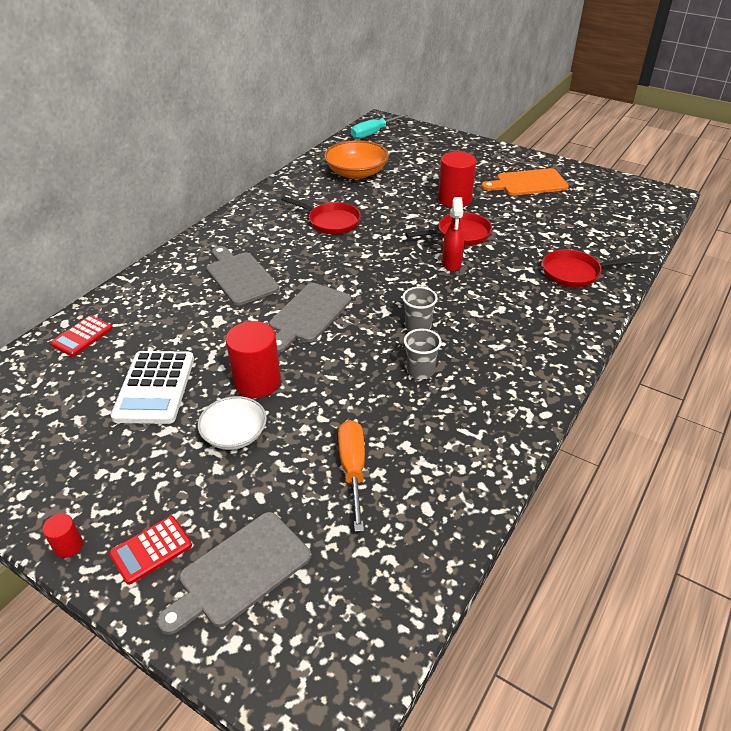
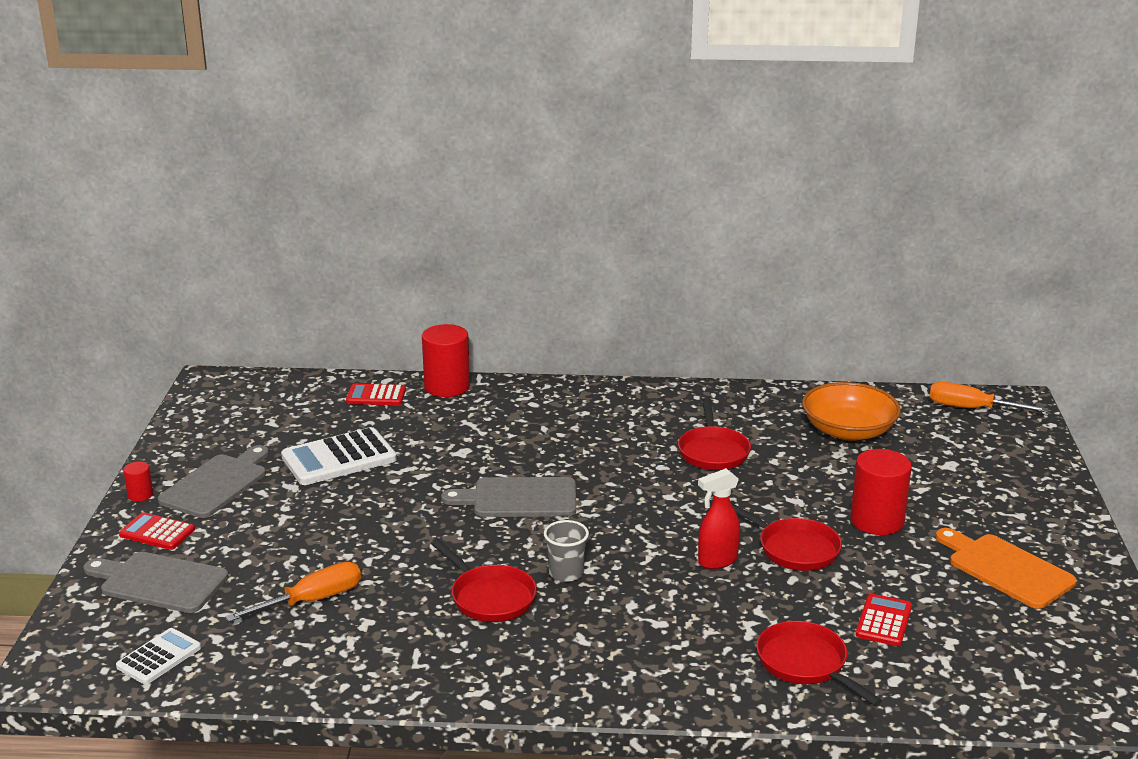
camera: 60 degrees right, 15 degrees down
white bowl [198,396,267,450] -> none
grey cutting board [206,246,279,306] -> grey cutting board moved to [158,445,269,518]
red cylinder [226,321,281,398] -> red cylinder moved to [422,324,470,397]
turquoise screwdriver [351,113,408,139] -> orange screwdriver [930,382,1049,413]
grey cup [404,329,442,379] -> red pan [431,539,537,622]
none -> white calculator [116,628,201,684]
none -> red calculator [856,594,912,646]

